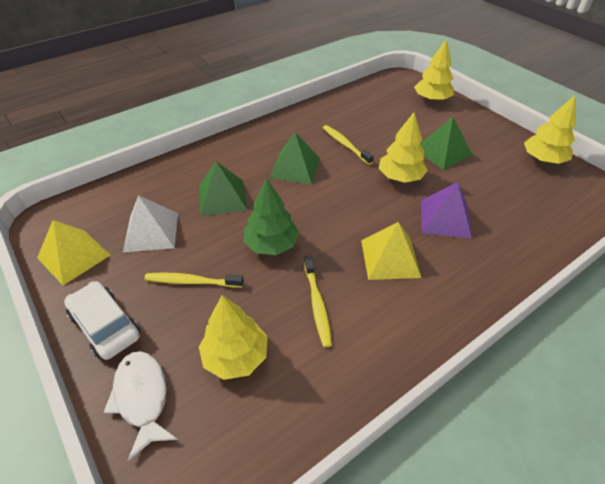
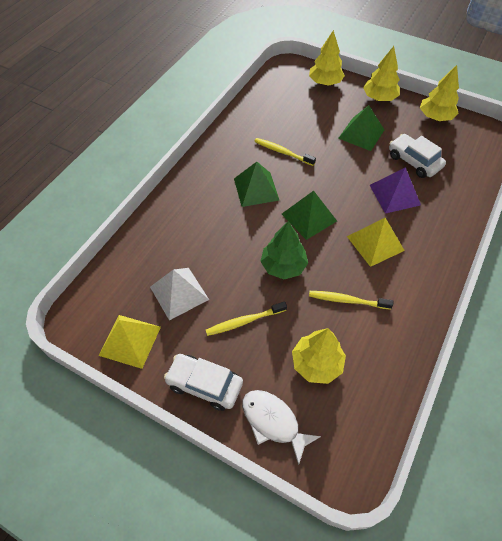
camera: 25 degrees left, 10 degrees up
green pyramid [199,161,247,216] -> green pyramid moved to [282,191,337,240]
yellow toothbrush [304,255,332,347] -> yellow toothbrush turned 135 degrees clockwise [309,291,393,310]
yellow tree [379,112,428,183] -> yellow tree moved to [363,46,400,101]
none -> white car [389,134,446,178]

